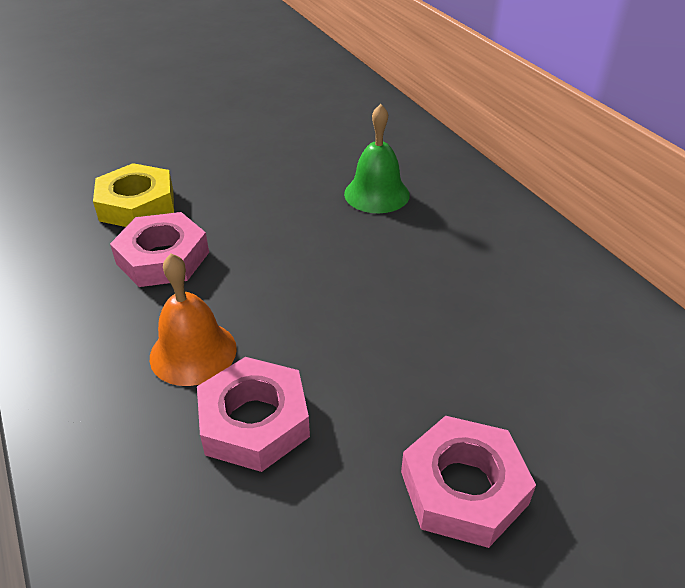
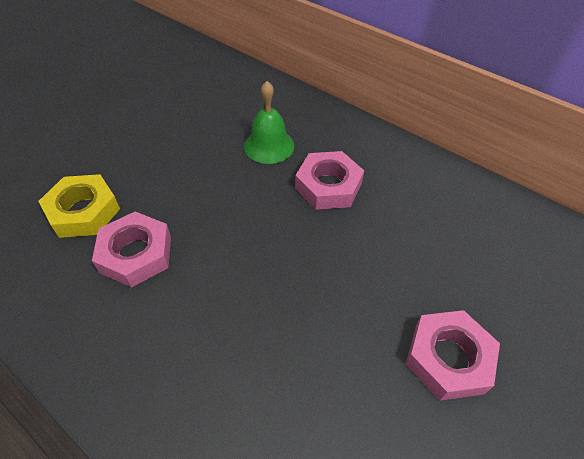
camera: 25 degrees left, 10 degrees up
orange bell [150,253,237,386] -> none
pink nut [197,357,310,472] -> pink nut moved to [295,151,364,210]

